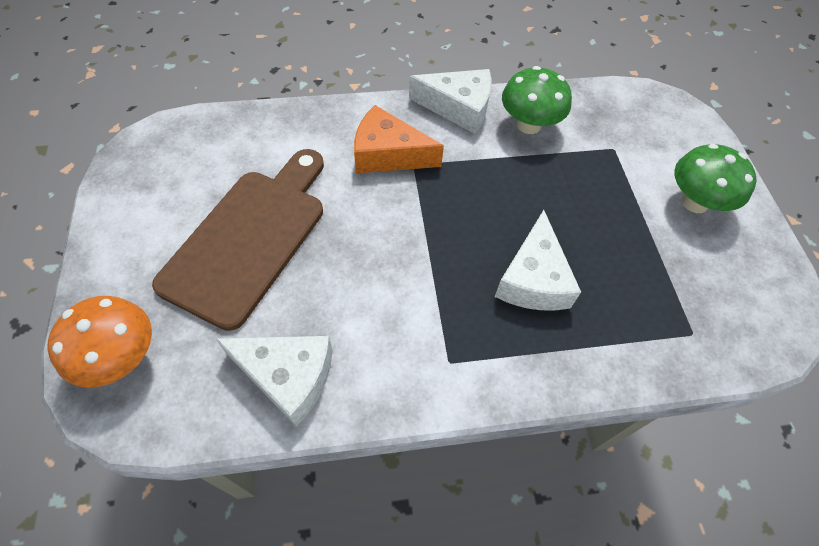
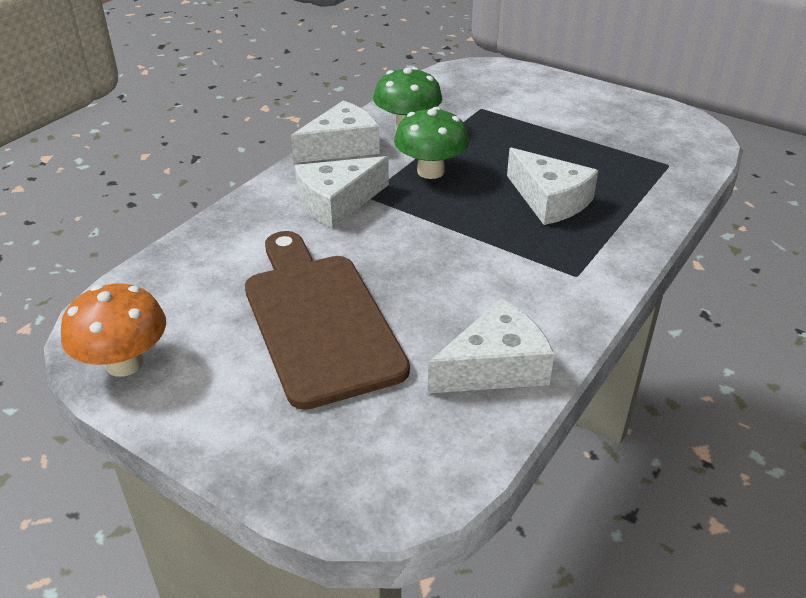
camera: 45 degrees left, 20 degrees down
orange mushroom [47,296,152,388] -> orange mushroom moved to [61,284,166,377]
orange cheese [354,105,444,173] -> white cheese [295,156,389,228]
green mushroom [674,144,757,213] -> green mushroom moved to [394,107,469,179]

